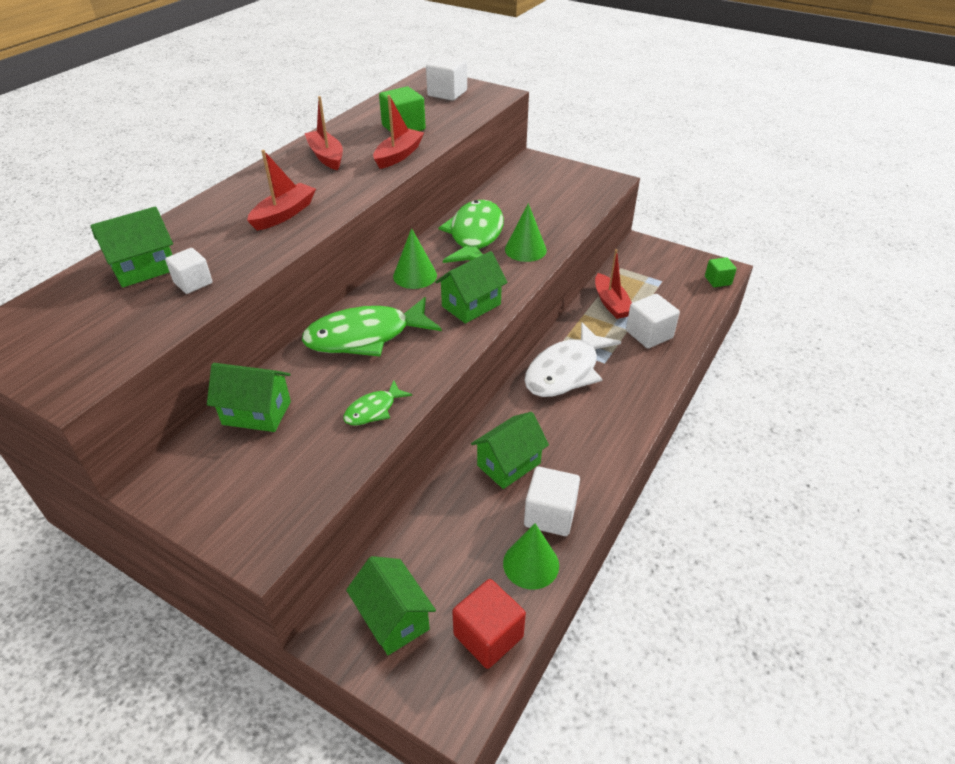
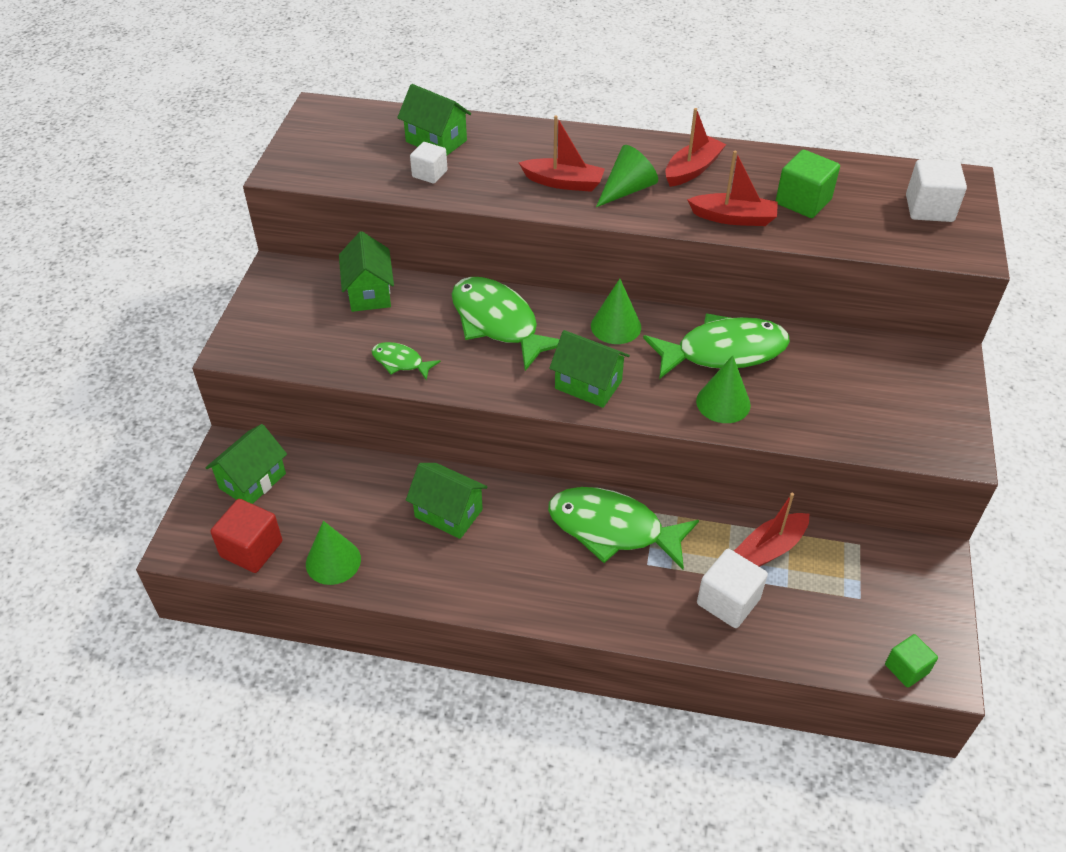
camera: 70 degrees right, 5 degrees up
white fish [524,322,621,397] -> green fish [548,487,699,569]
white cube [524,466,580,536] -> none
none -> green cone [596,145,658,207]

